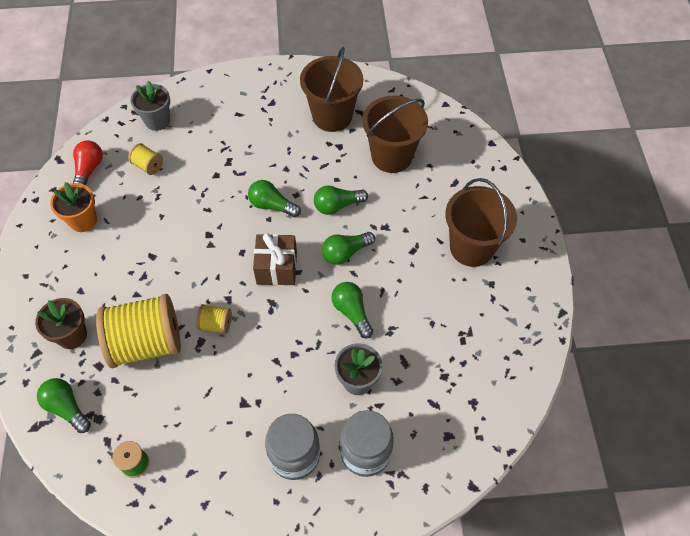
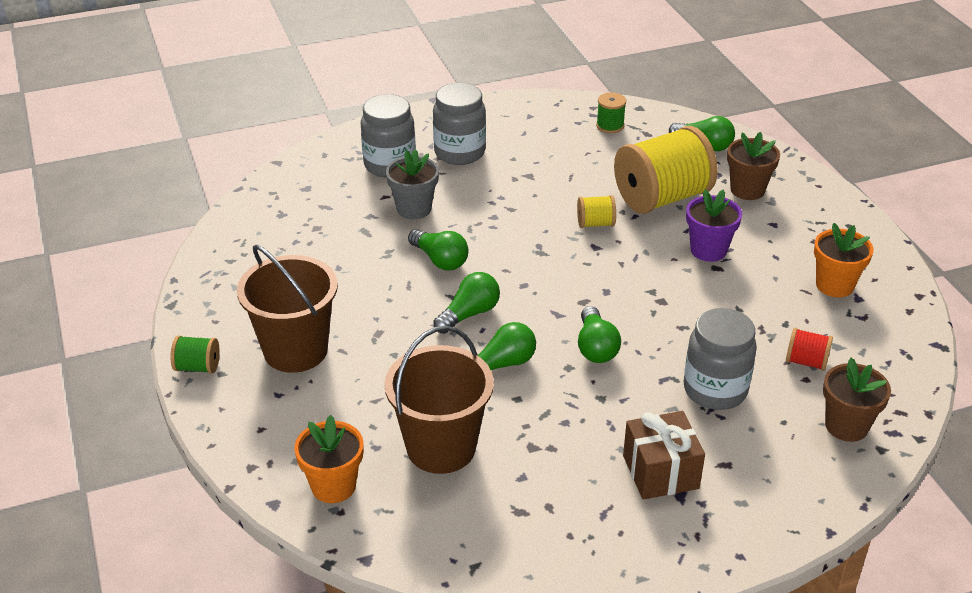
camera: 165 degrees right, 20 degrees down
red light bulb [73,140,103,185] -> none
yellow spool [128,143,163,175] -> red spool [786,328,833,371]
grey flower pot [130,80,170,131] -> brown flower pot [823,358,891,442]
green light bulb [248,180,301,217] -> green light bulb turned 75 degrees clockwise [578,306,621,363]
brown gift [253,233,297,285] -> brown gift moved to [623,411,705,500]
brown bucket [300,47,363,132] -> none
none -> green spool [171,335,220,374]
none -> orange flower pot [294,415,364,503]
none -> grey jar [684,308,757,410]
none -> purple flower pot [686,190,742,262]

